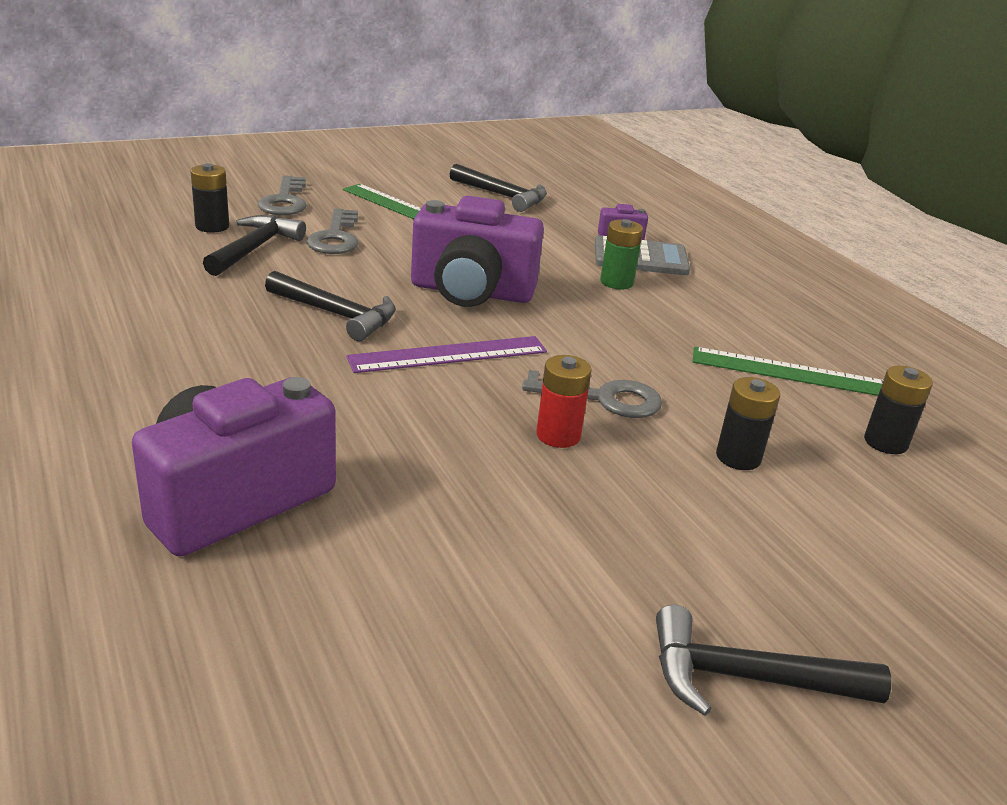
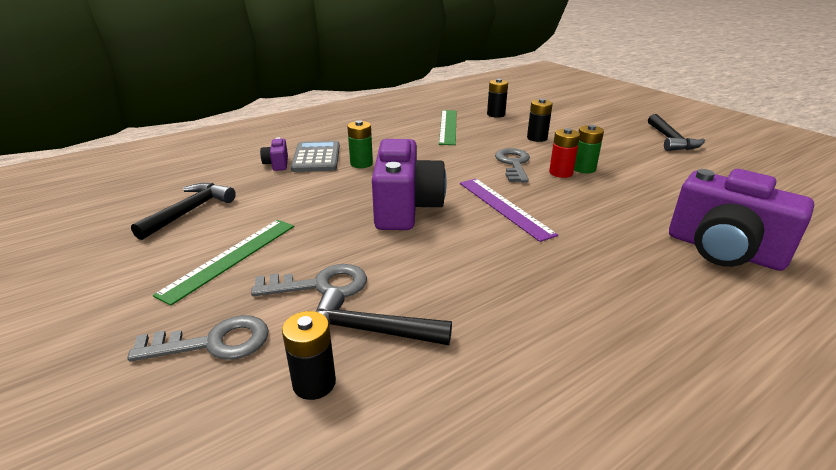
camera: 95 degrees left, 0 degrees up
black hammer [265,271,396,341] -> none
none -> green battery [574,125,604,174]

